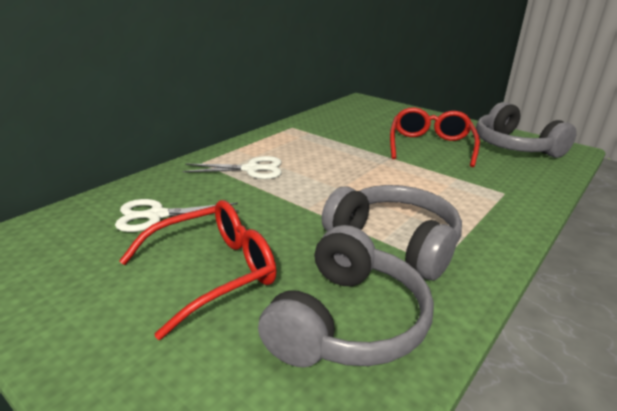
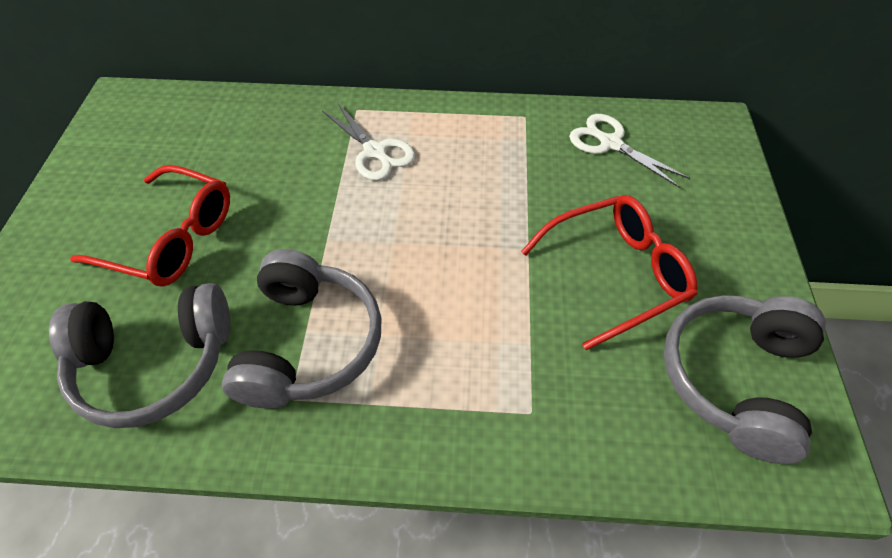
camera: 55 degrees right, 25 degrees up
white scissors [115,199,239,232] -> white scissors moved to [569,114,690,188]

